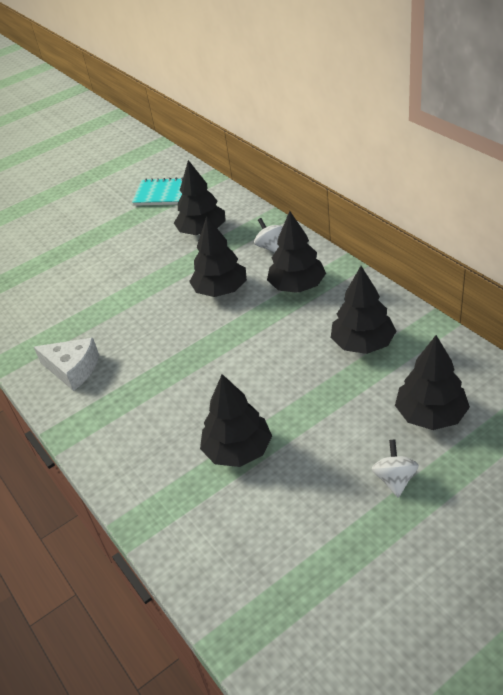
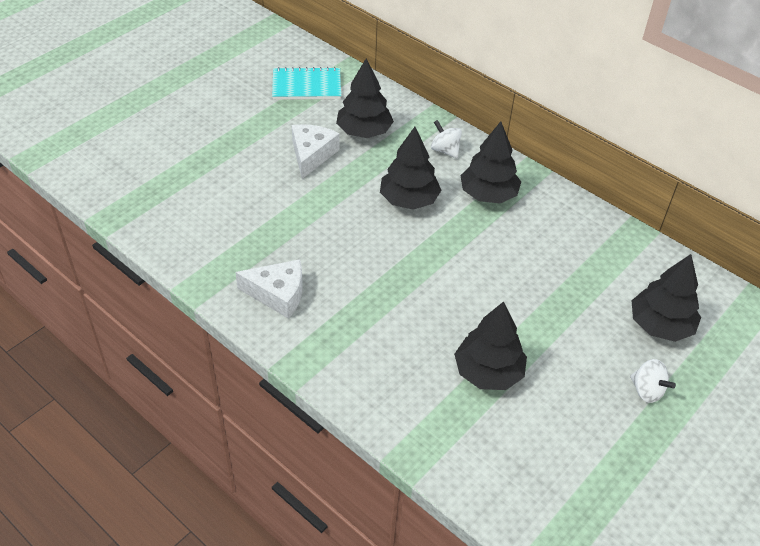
camera: 20 degrees left, 5 degrees up
black tree [331,266,396,354] -> none
white spinning top [372,440,419,498] -> white spinning top turned 150 degrees clockwise [630,359,676,403]
none -> white cheese [292,124,339,179]

